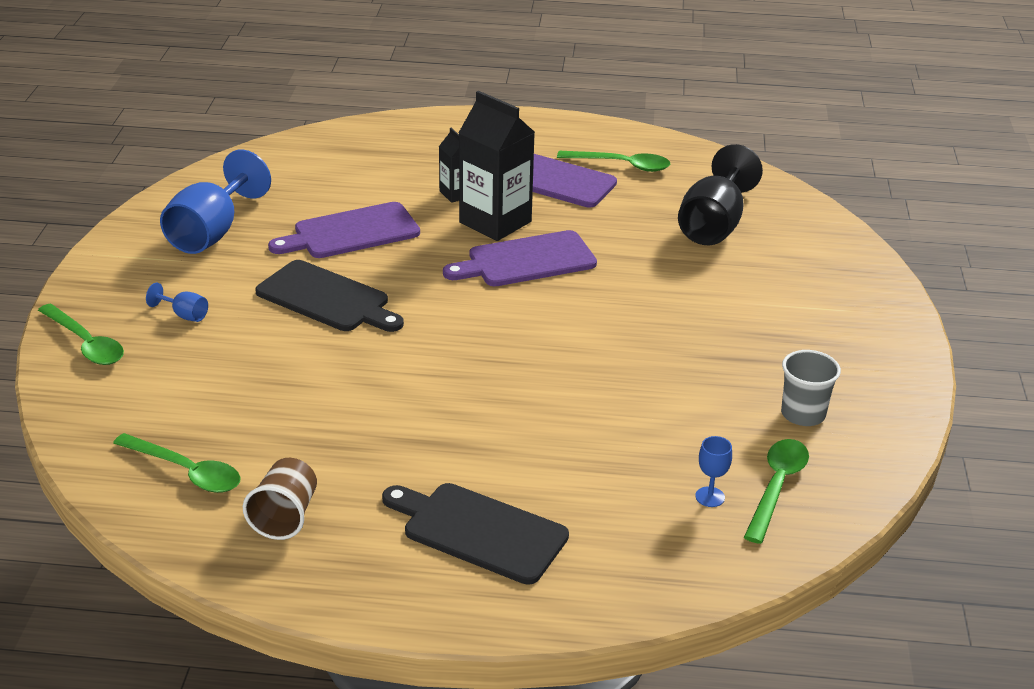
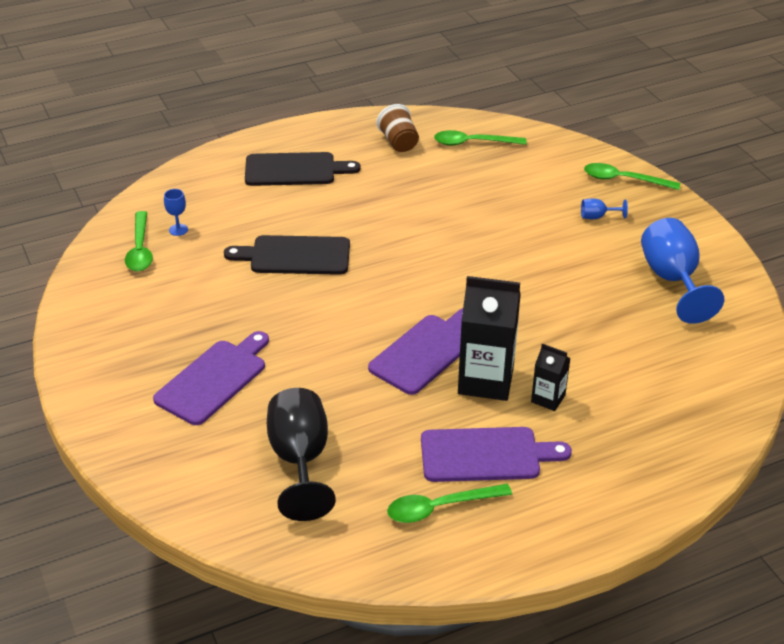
camera: 150 degrees right, 5 degrees up
black cutting board [255,260,404,332] -> black cutting board moved to [224,235,350,275]
purple cutting board [268,202,420,258] -> purple cutting board moved to [153,331,269,425]
grey cup [781,350,841,426] -> none

